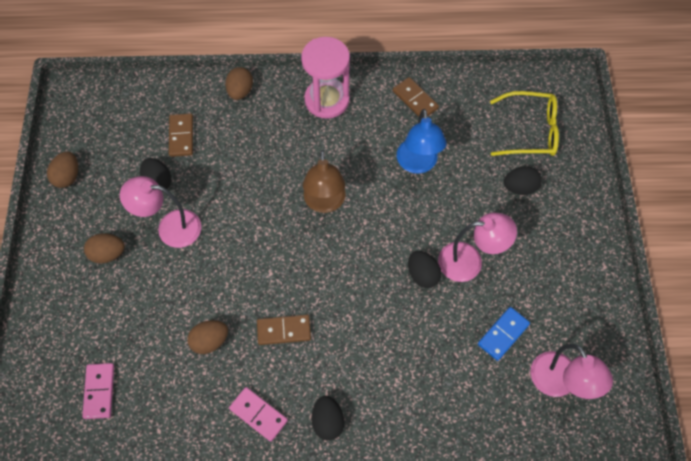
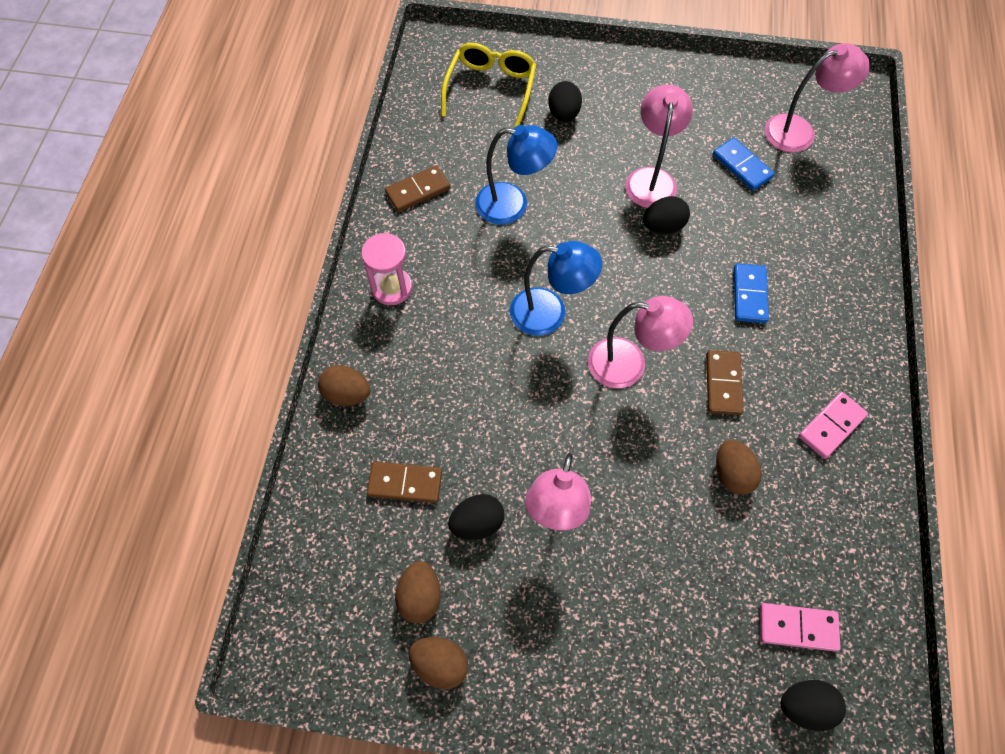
camera: 80 degrees left, 0 degrees up
brown egg [84,233,125,264] -> brown egg moved to [395,561,441,624]
pink hourglass [301,37,350,119] -> pink hourglass [361,233,412,305], size x0.66
brown lamp [303,150,346,213] -> blue lamp [510,241,602,336]
black egg [311,396,345,440] -> black egg moved to [780,680,846,731]
none -> pink lamp [588,296,693,388]
none -> blue domino [734,263,769,323]

